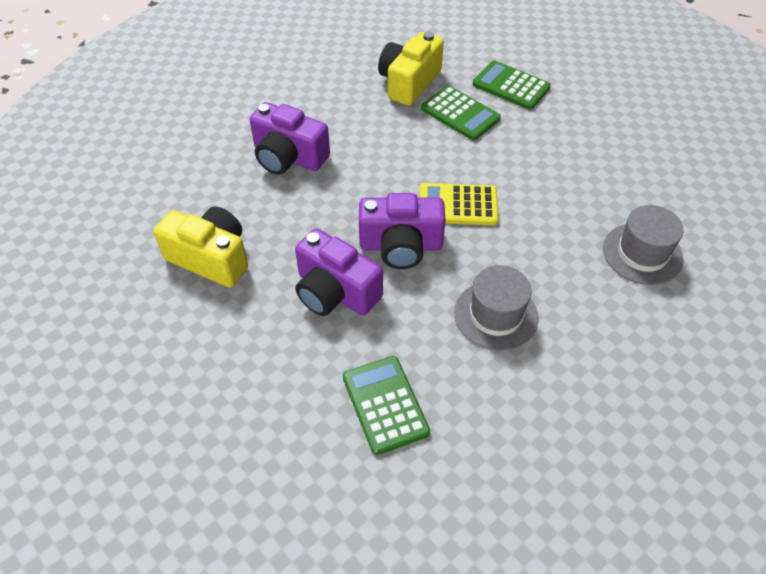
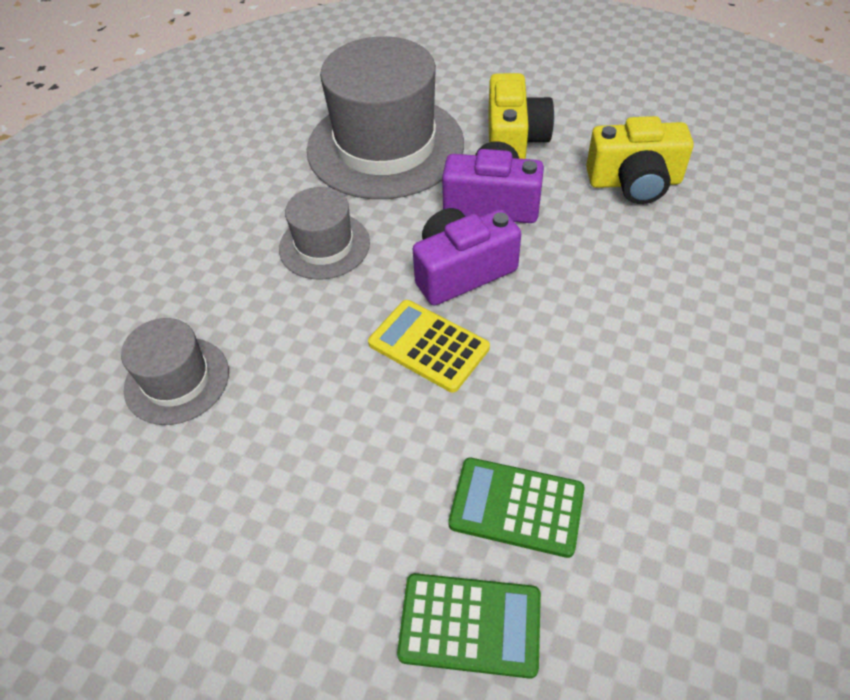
camera: 155 degrees right, 0 degrees up
purple camera [250,102,330,175] -> none
green calculator [343,356,430,455] -> grey hat [307,36,464,199]
yellow camera [378,32,444,106] -> yellow camera moved to [488,73,554,159]
yellow calculator [419,183,498,226] -> yellow calculator turned 120 degrees counterclockwise [368,300,490,392]

